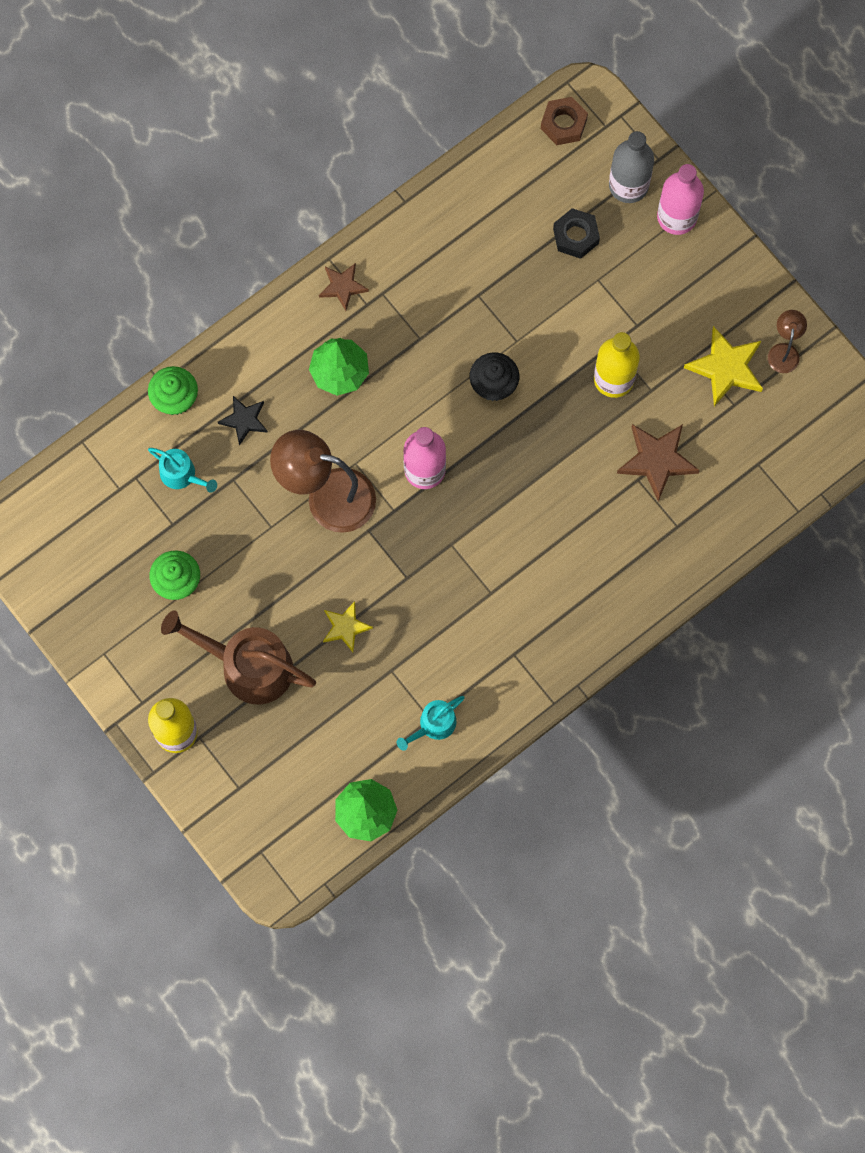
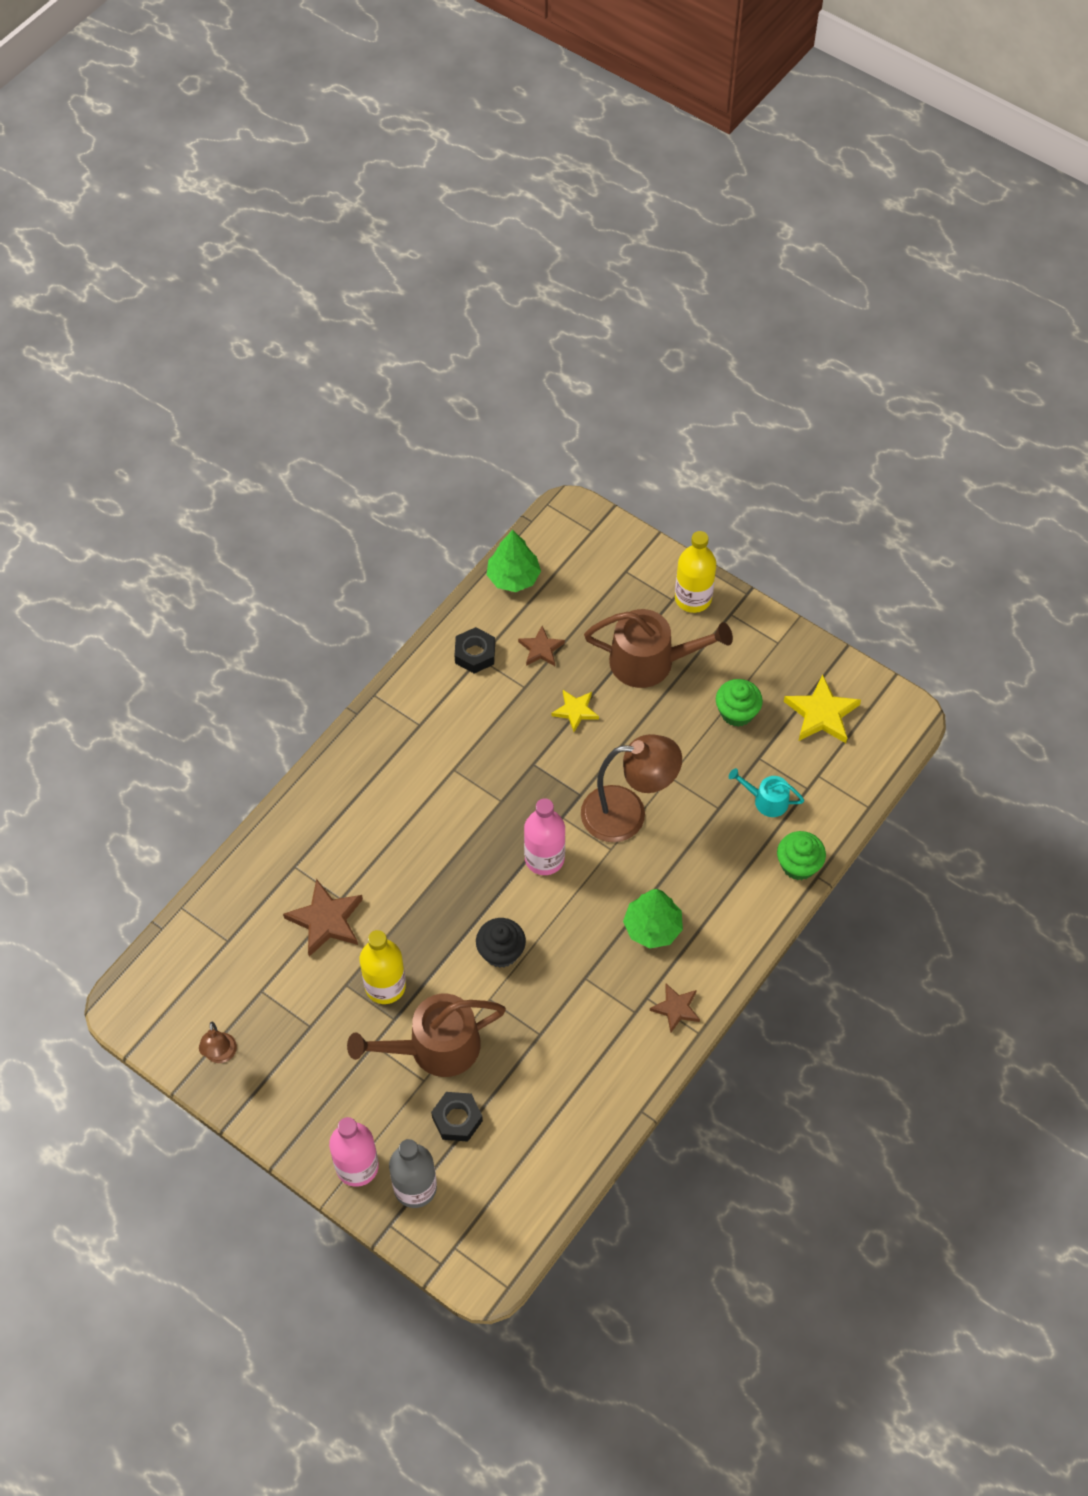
camera: 165 degrees right, 15 degrees down
black star [218,396,268,445] -> none
turquoise watering can [397,696,465,751] -> black nut [455,627,495,673]
brown nut [541,97,588,145] -> none
yellow star [684,326,763,406] -> yellow star moved to [784,675,861,743]
none -> brown watering can [347,994,506,1077]
none -> brown star [518,626,565,666]

